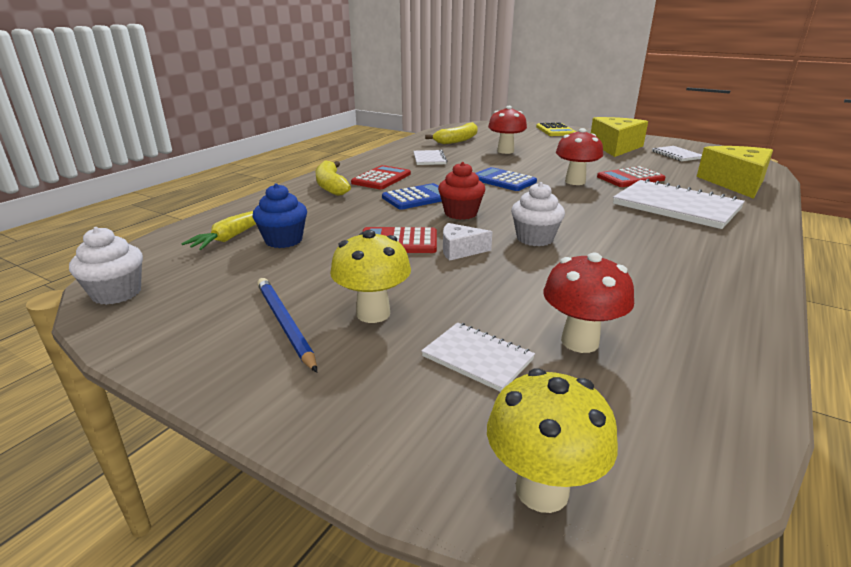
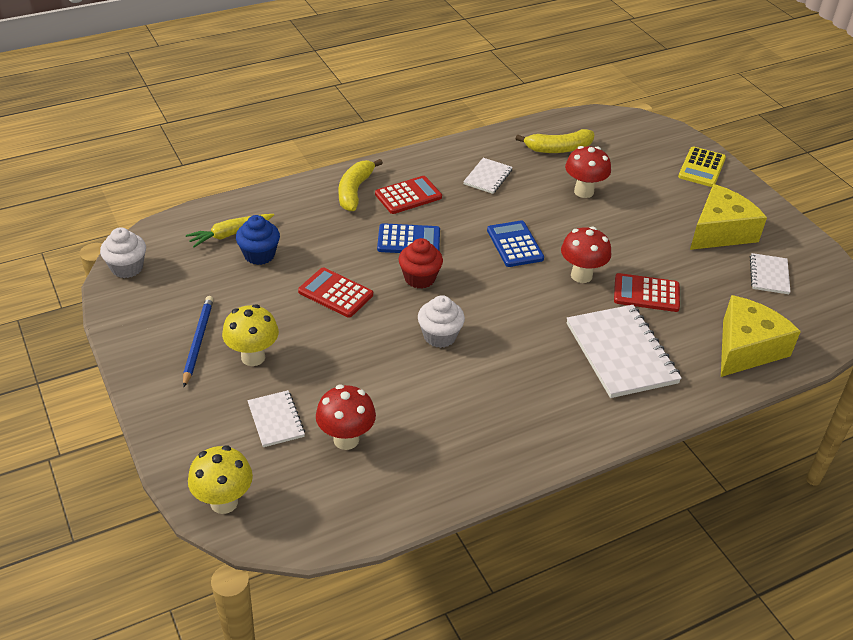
camera: 30 degrees right, 15 degrees up
white cheese [443,223,492,261] -> none

